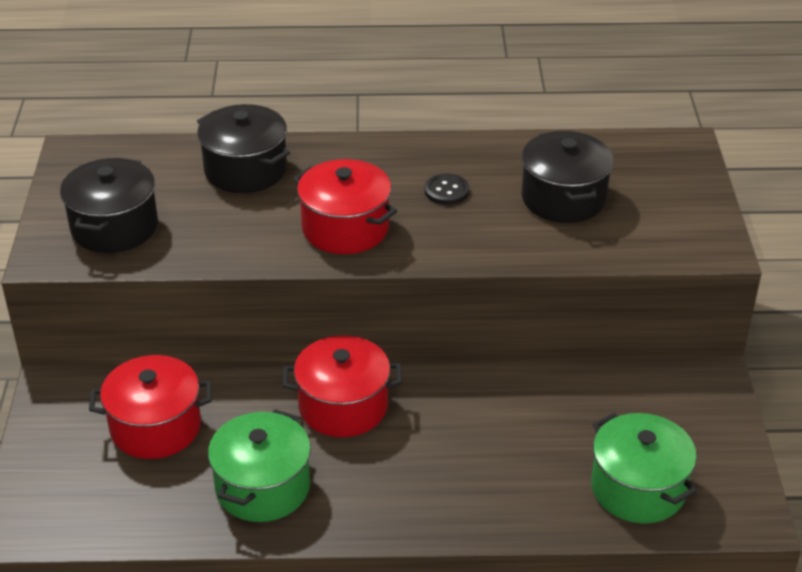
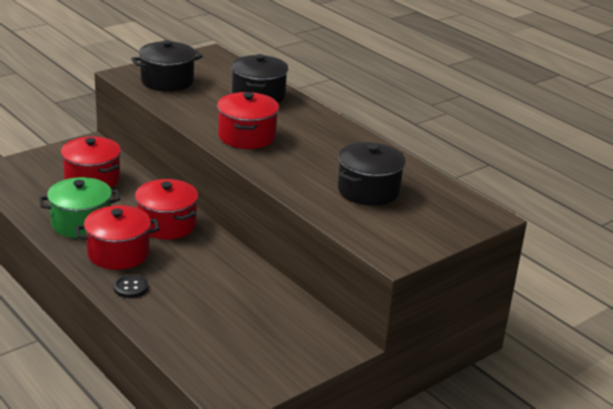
camera: 50 degrees right, 10 degrees down
black button [425,174,469,205] -> black button moved to [113,275,148,298]
green pot [591,413,697,524] -> none
none -> red pot [76,205,160,270]

